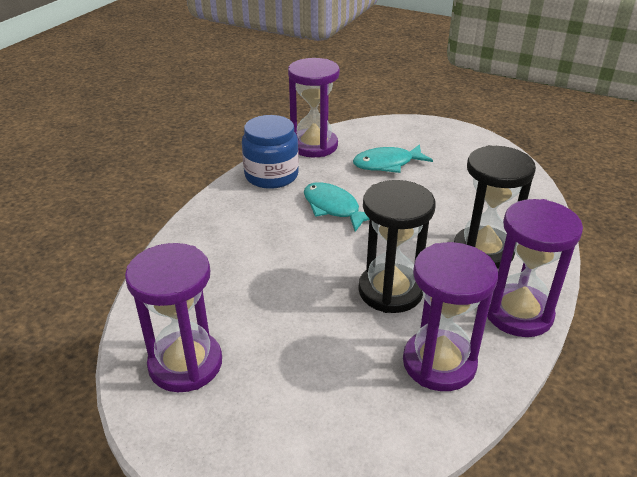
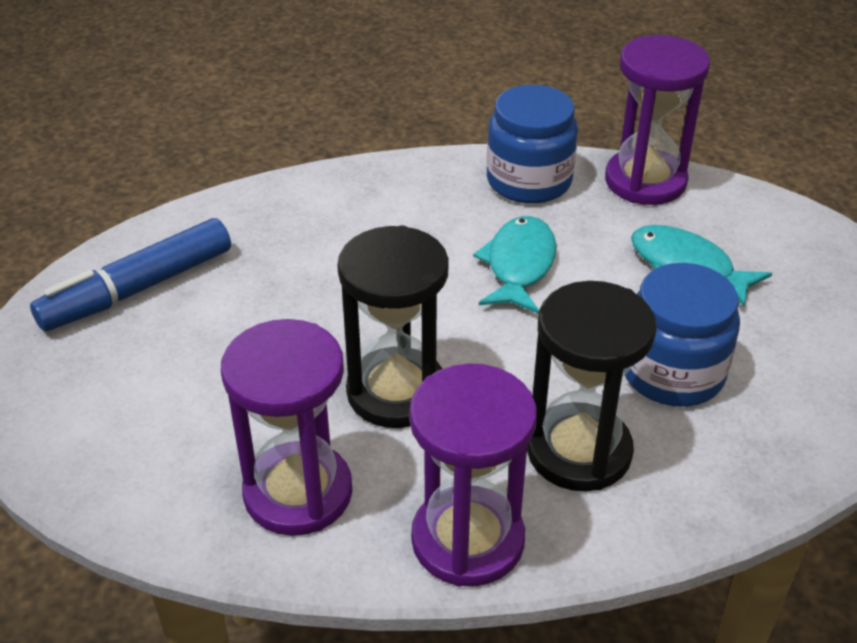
camera: 55 degrees right, 5 degrees up
purple hourglass [125,243,222,392] -> blue marker [30,218,231,331]
none -> blue jar [625,263,740,407]

